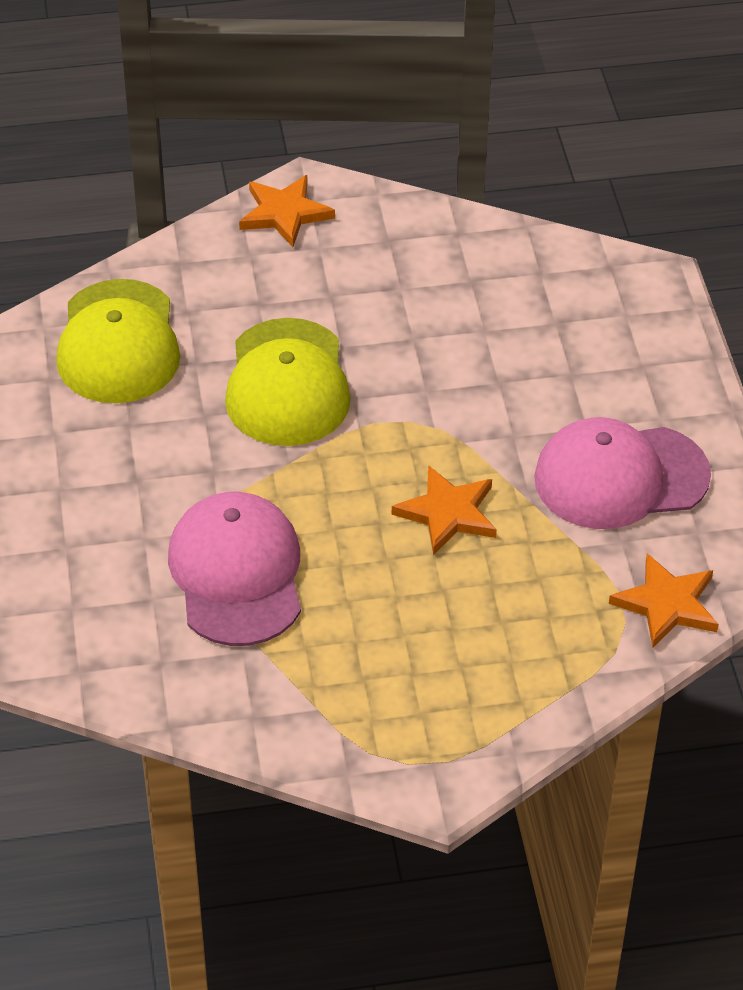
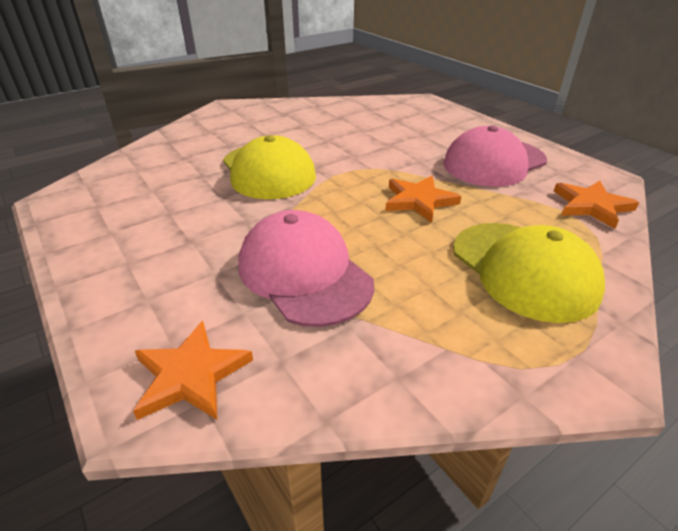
camera: 25 degrees left, 10 degrees down
yellow cap [56,279,180,403] -> yellow cap moved to [453,223,605,323]
orange star [239,175,335,247] -> orange star moved to [133,321,253,420]

